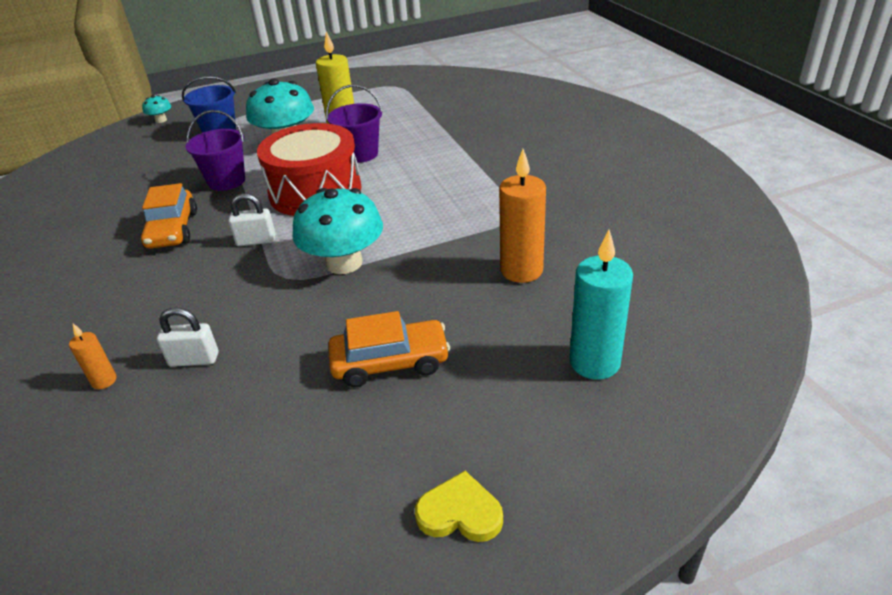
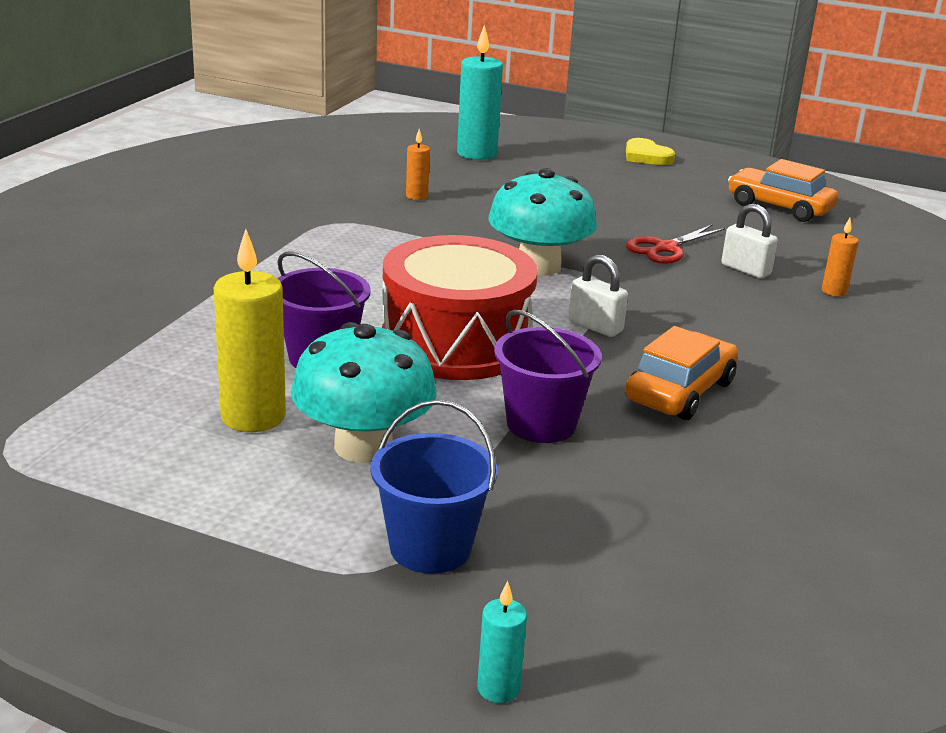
camera: 140 degrees left, 10 degrees down
turquoise mushroom [142,95,171,123] -> turquoise candle [477,581,527,703]
orange car [328,311,450,387] -> orange car moved to [728,159,838,222]
orange candle [499,149,546,283] -> orange candle [406,129,430,200], size x0.50
none -> red scissors [626,225,726,264]

